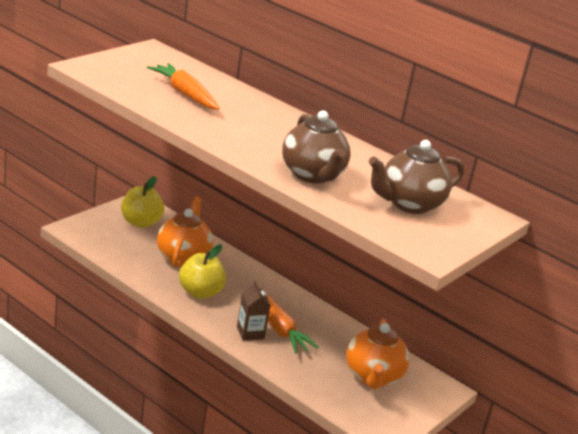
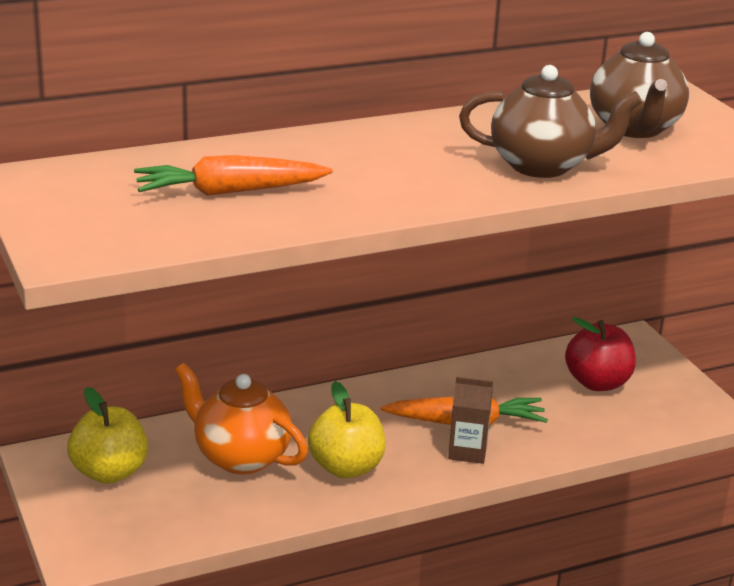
camera: 60 degrees left, 0 degrees up
orange teapot [346,319,410,389] -> red apple [565,317,636,391]

